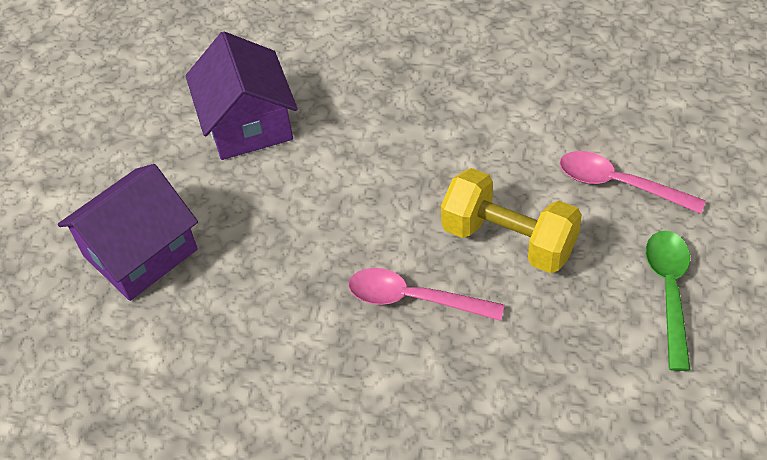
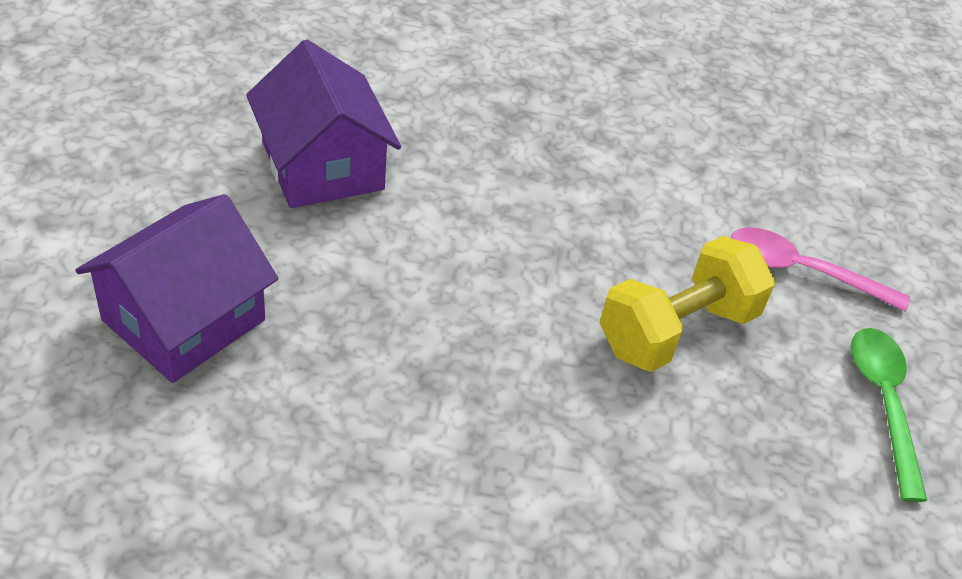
camera: 15 degrees left, 5 degrees down
pink spoon [348,268,504,321] -> none
yellow dumbbell [441,168,582,273] -> yellow dumbbell turned 60 degrees counterclockwise [600,236,775,372]

